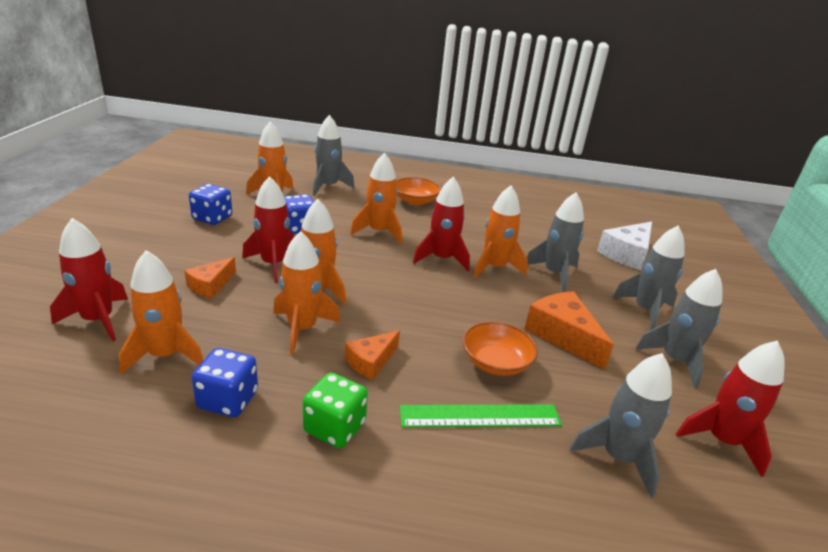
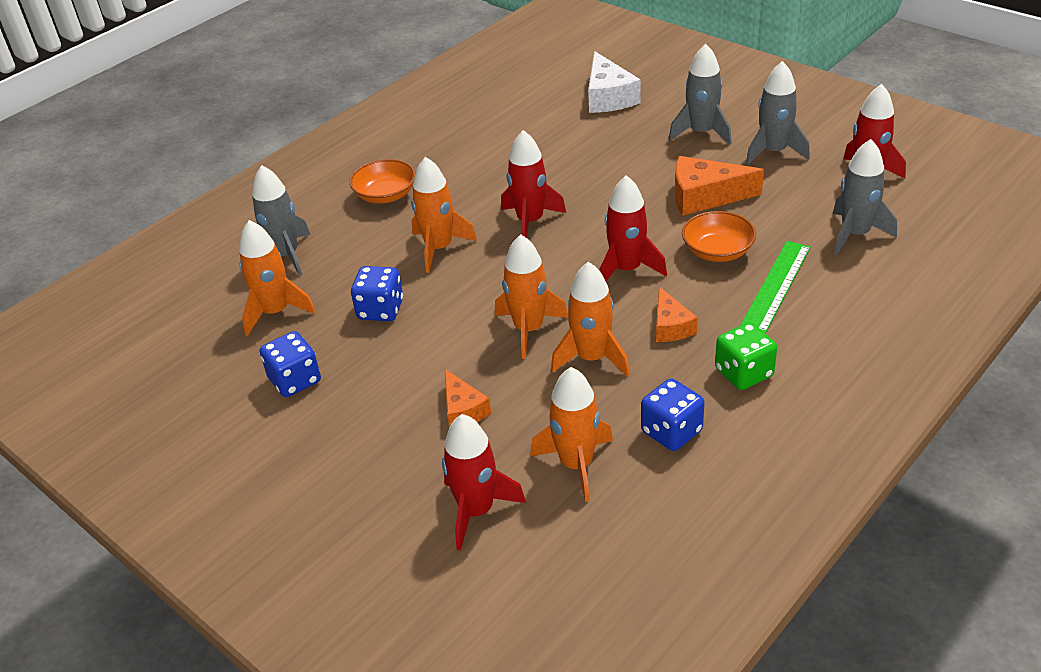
camera: 50 degrees left, 10 degrees up
red rocket [242,176,295,283] -> red rocket moved to [599,175,667,281]
orange rocket [473,185,528,278] -> none
grey rocket [527,192,584,292] -> none

